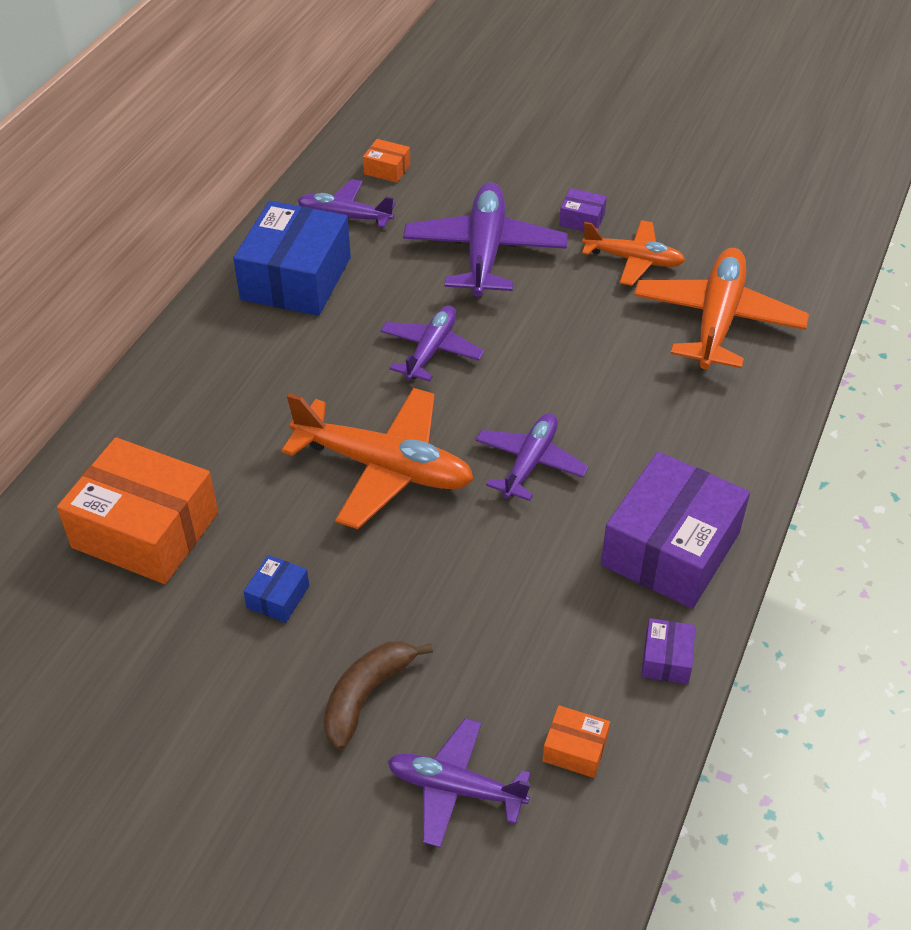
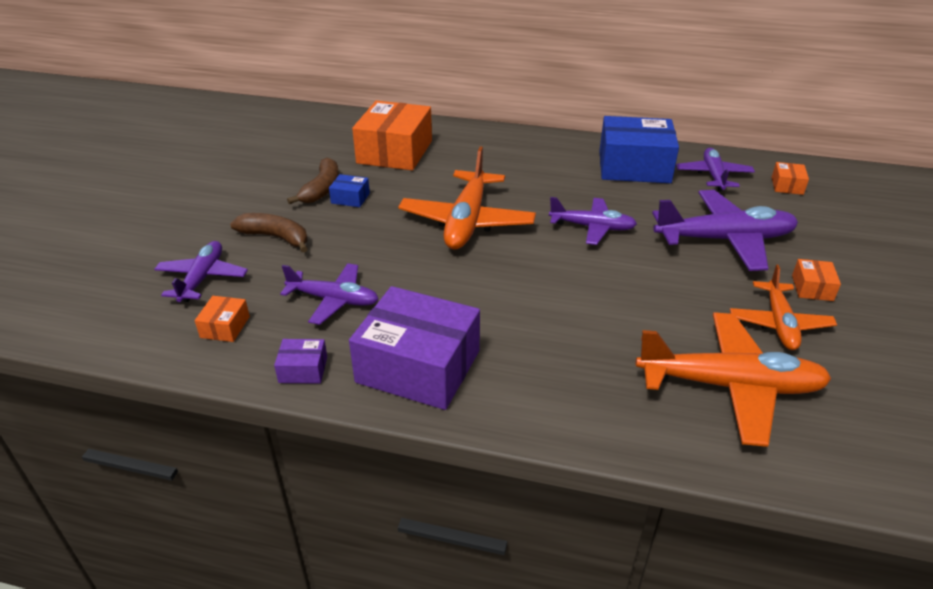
camera: 80 degrees right, 10 degrees down
purple plane [475,413,589,501] -> purple plane moved to [280,263,378,325]
purple box [559,188,607,231] -> orange box [792,259,841,301]
none -> brown banana [287,157,339,204]

